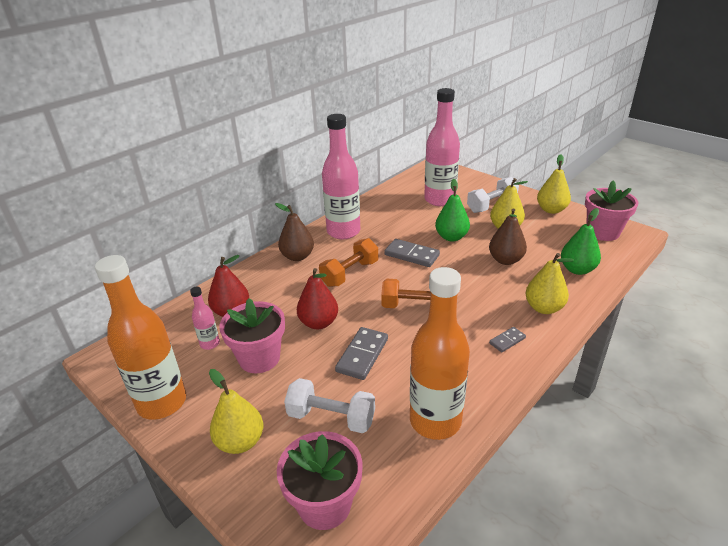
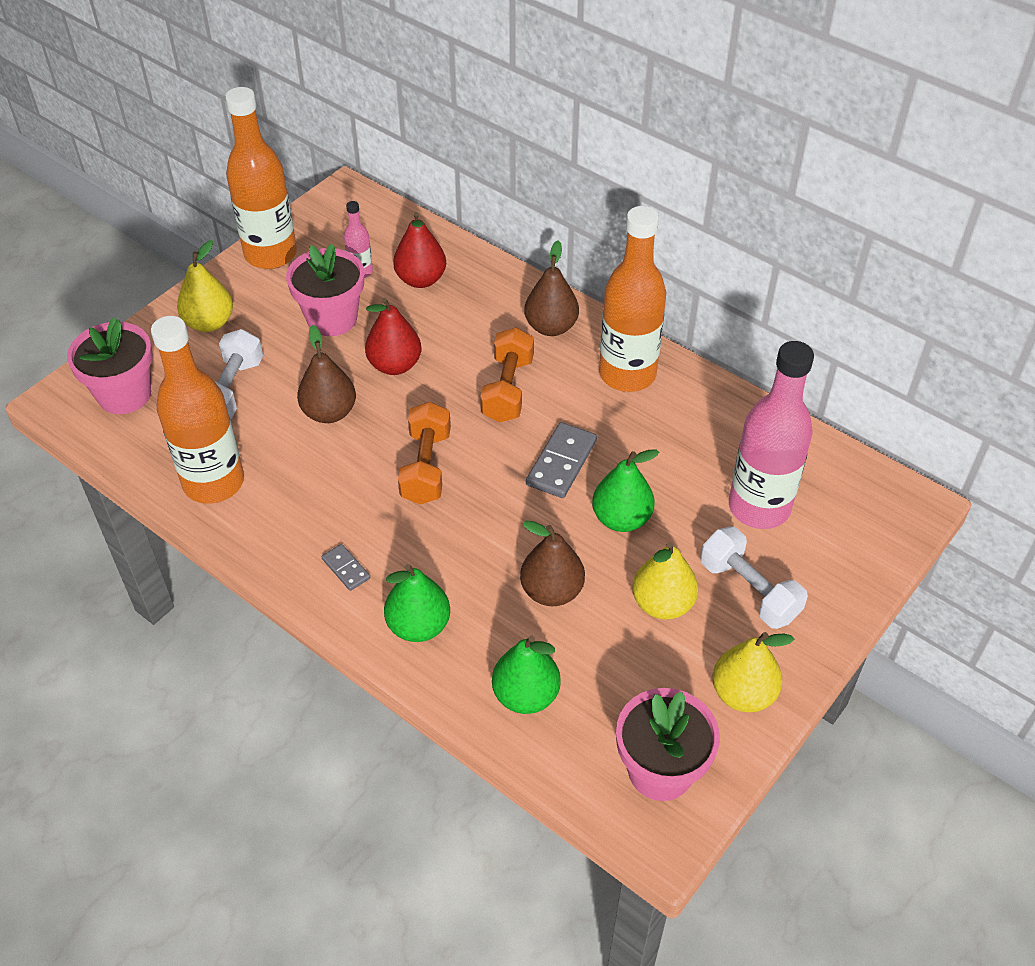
camera: 85 degrees right, 15 degrees up
orange dumbbell [319,238,378,287] -> orange dumbbell turned 60 degrees clockwise [480,327,534,423]
pink bottle [322,114,361,239] -> orange bottle [599,206,666,392]
grey domino [335,327,388,380] -> brown pear [297,325,356,423]
yellow pear [525,253,574,314] -> green pear [384,564,450,642]

